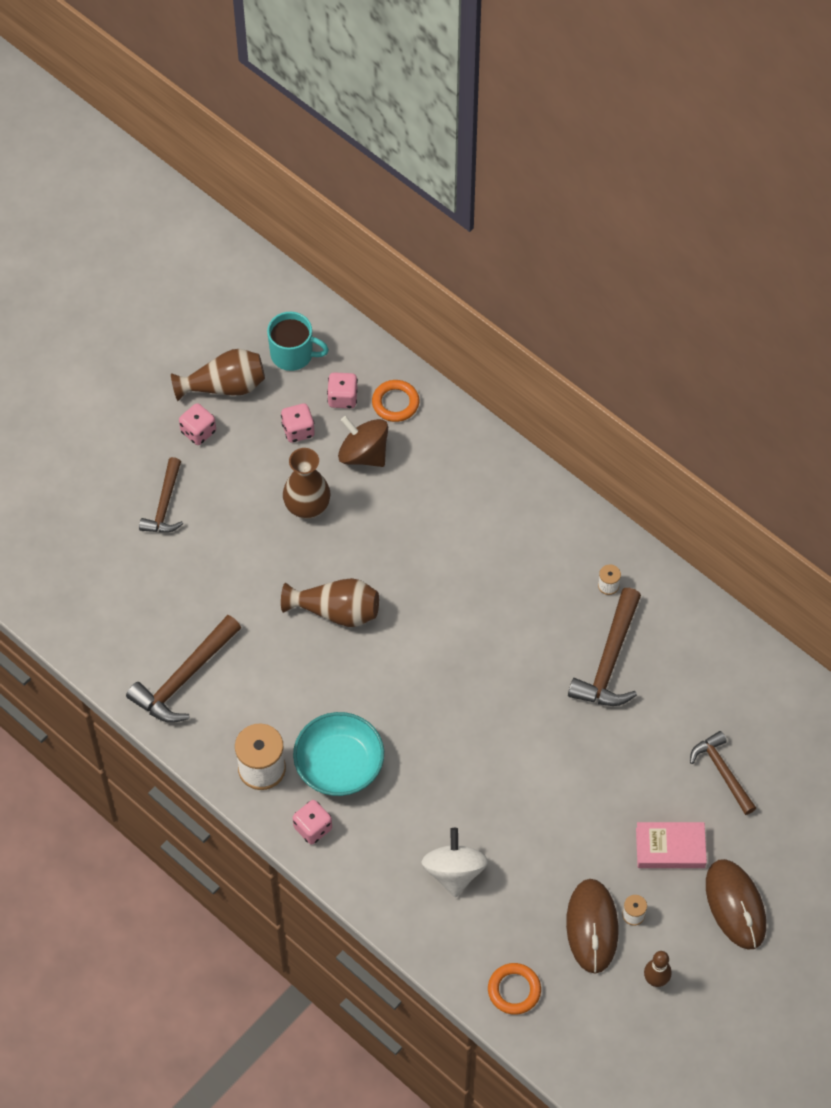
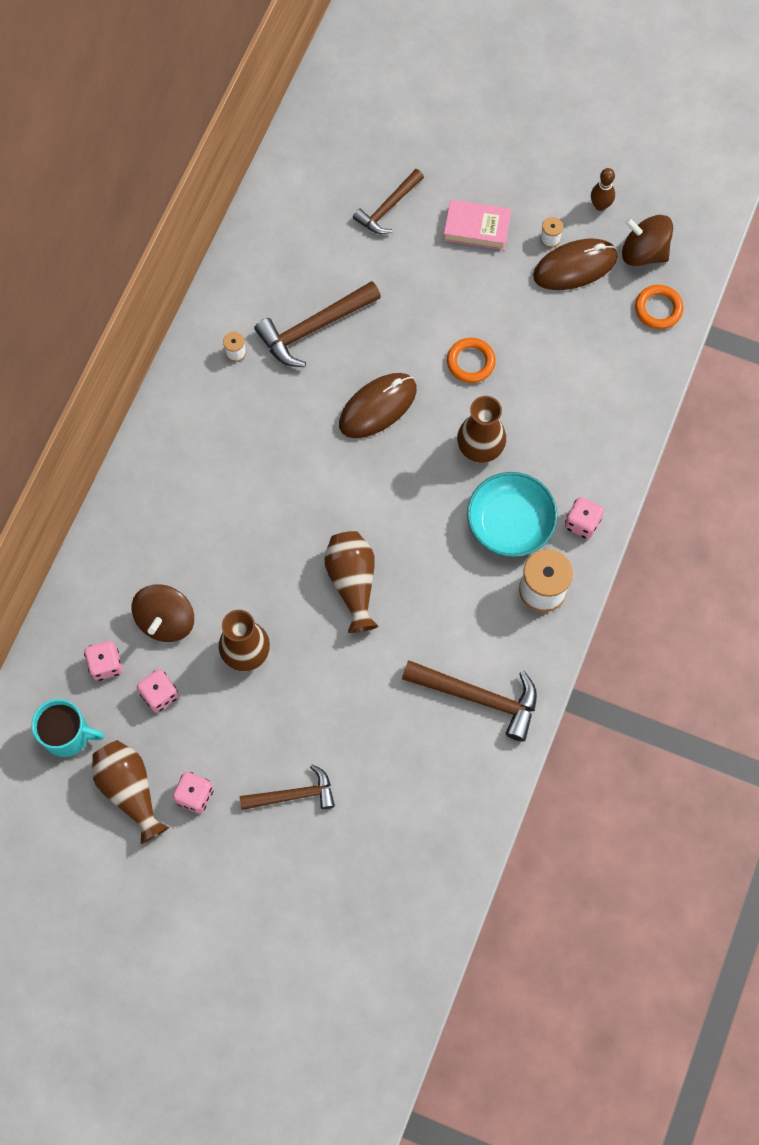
camera: 110 degrees left, 10 degrees up
turquoise mug [267,312,329,371] -> turquoise mug turned 105 degrees clockwise [31,699,105,757]
orange ring [372,380,419,422] -> orange ring moved to [447,338,496,383]
white spinning top [421,828,488,898] -> none
brown hammer [568,588,641,706] -> brown hammer turned 150 degrees clockwise [254,281,381,367]
pink book [636,822,707,868] -> pink book turned 60 degrees counterclockwise [443,200,511,250]
brown mouse [706,859,766,950] -> brown mouse moved to [339,373,417,438]
none -> brown vase [457,396,506,463]
none -> brown spinning top [622,215,673,266]

